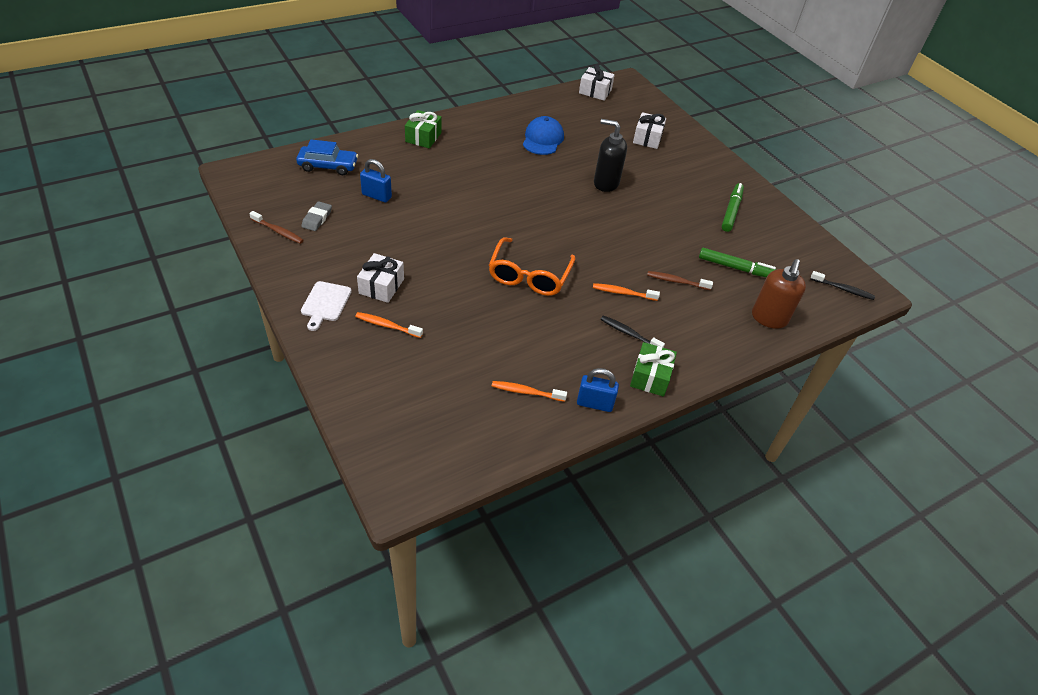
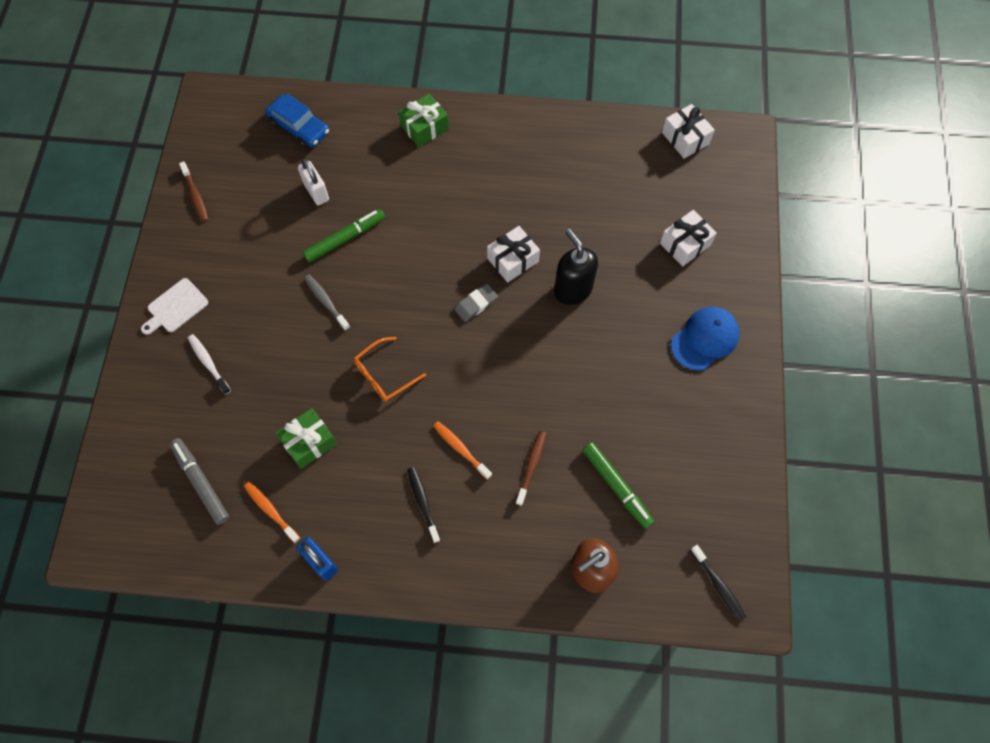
camera: 40 degrees right, 20 degrees up
grey eraser [301,201,332,231] -> grey eraser moved to [455,284,498,322]
orange toothbrush [355,312,423,338] -> white toothbrush [188,334,231,395]
white gift [357,253,404,303] -> white gift moved to [487,226,540,283]
blue padlock [360,159,392,203] -> white padlock [298,158,329,206]
orange glasses [489,237,576,296] -> orange glasses [354,337,426,401], size x0.65
blue cap [523,116,564,155] -> blue cap moved to [671,307,740,371]
green gift [630,342,677,396] -> green gift moved to [275,408,337,469]
brown toothbrush [647,271,713,290] -> brown toothbrush turned 60 degrees clockwise [516,431,546,506]
green marker [722,183,744,232] -> green marker moved to [303,209,385,262]
none -> grey marker [170,438,229,525]
none -> grey toothbrush [304,275,350,331]

